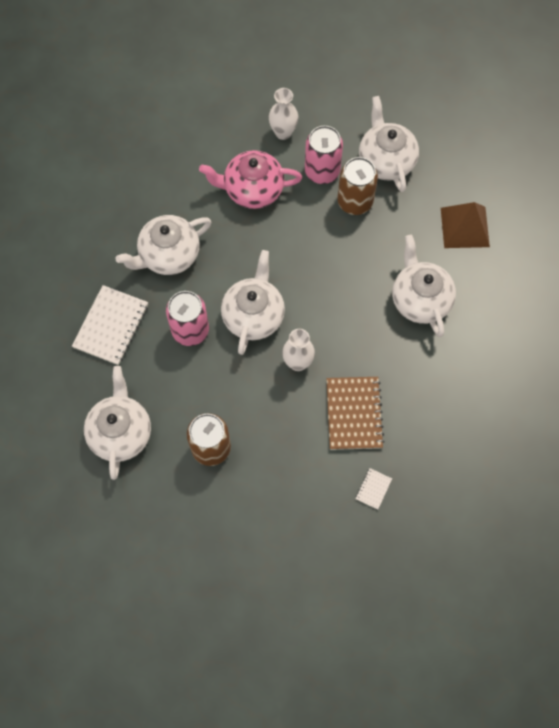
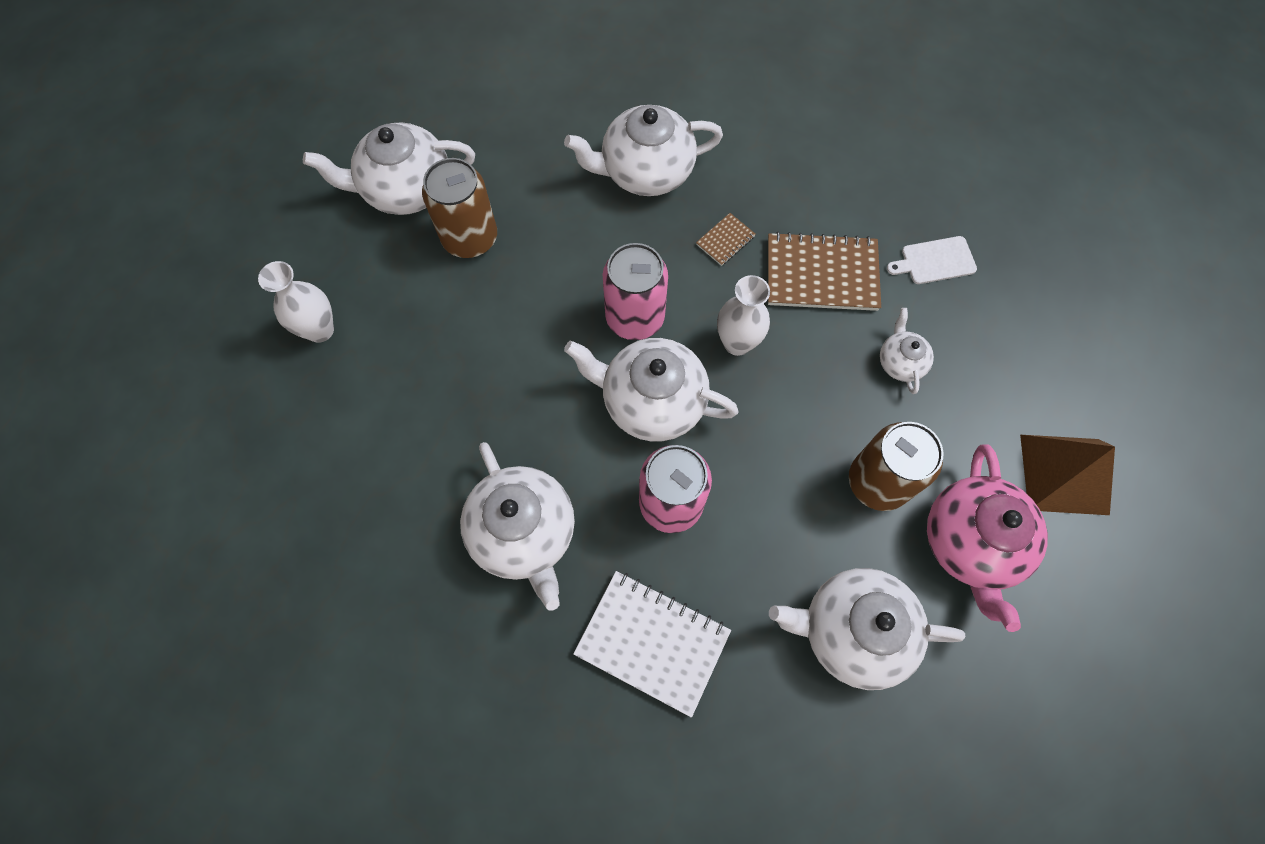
camera: 85 degrees left, 0 degrees up
pink teapot [199,150,302,209] -> pink teapot moved to [927,444,1048,632]
pink can [305,126,343,184] -> pink can moved to [602,243,668,340]
white notebook [356,468,392,510] -> white cutting board [887,236,977,284]
brown pyramid [441,202,490,248] -> brown pyramid moved to [1020,435,1115,515]
none -> brown notebook [696,213,756,266]
none -> white teapot [880,308,934,394]

